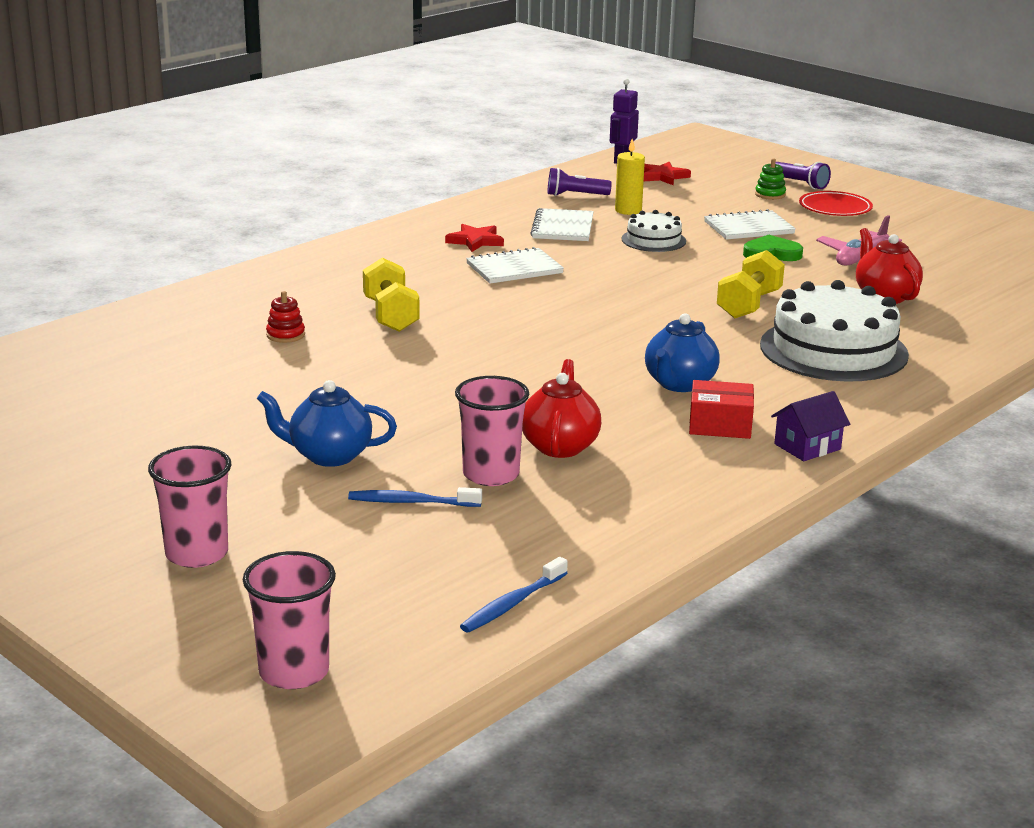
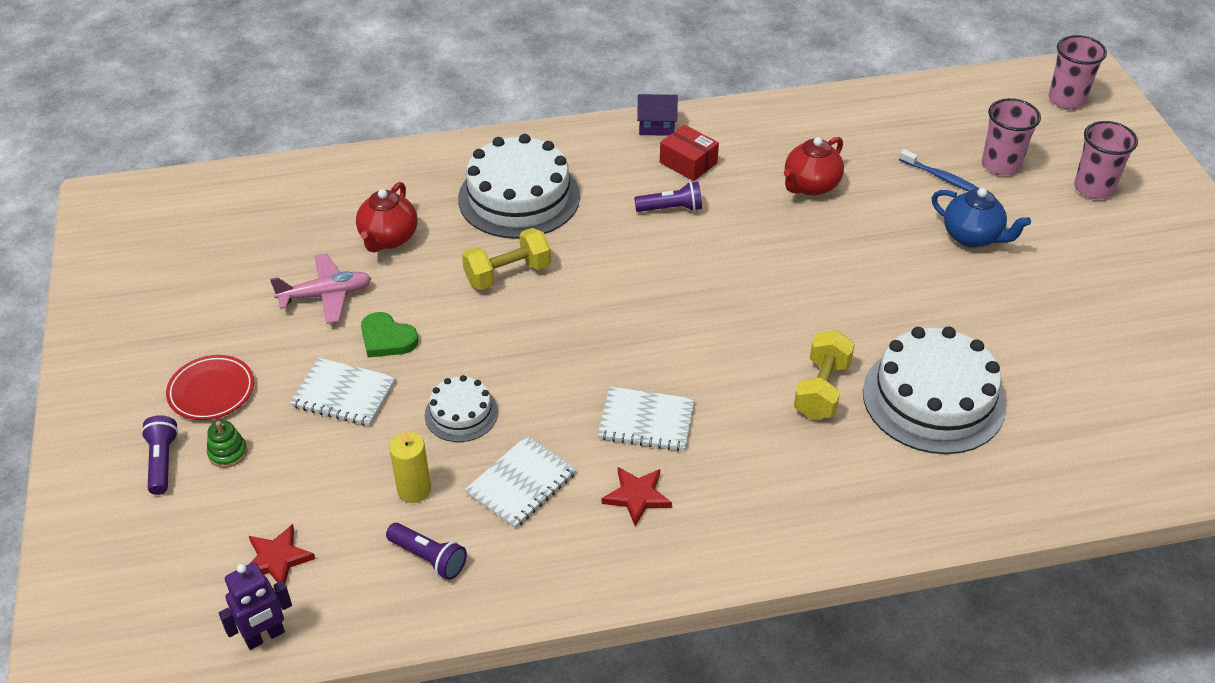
camera: 145 degrees left, 20 degrees up
red stacking toy [266,291,305,343] -> white cake [863,327,1006,454]
pink cup [455,376,529,486] -> pink cup moved to [982,98,1041,175]
blue toothbrush [460,557,568,633] -> none
blue teapot [645,314,719,392] -> purple flashlight [634,181,702,212]

